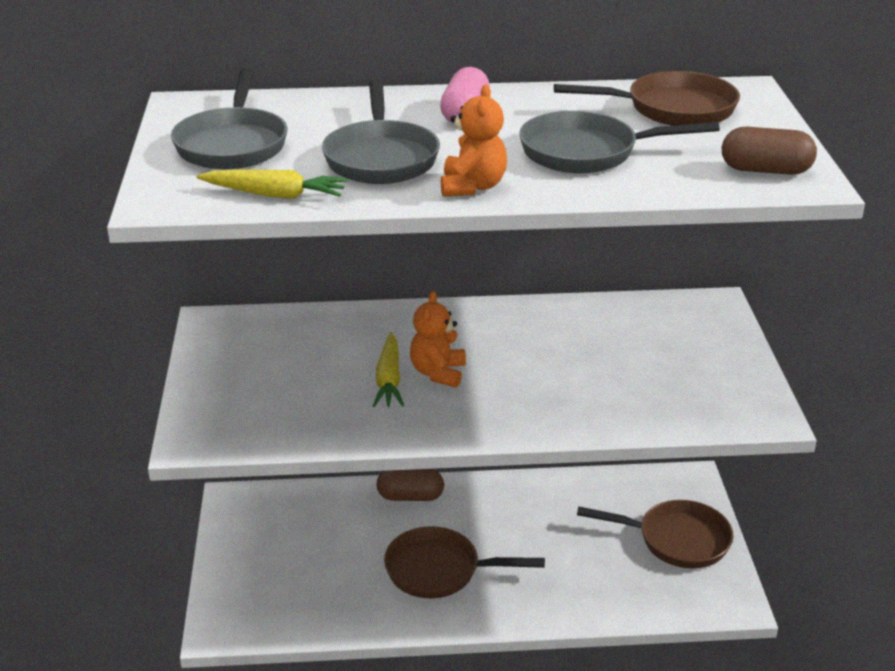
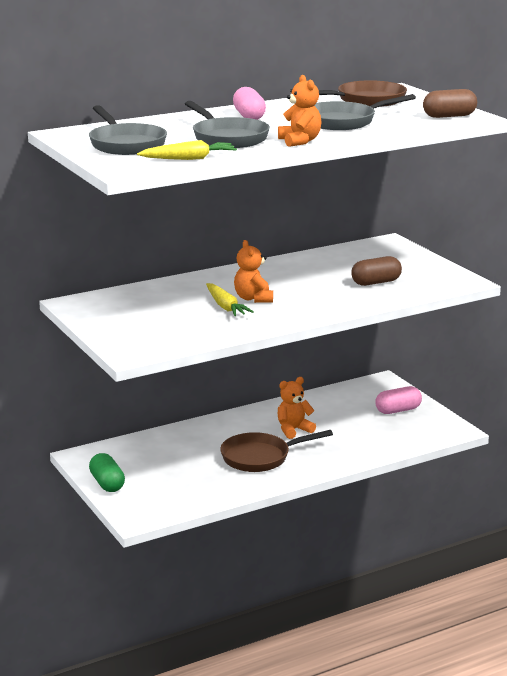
camera: 25 degrees left, 10 degrees down
brown capsule [376,469,444,501] -> brown capsule moved to [351,256,402,286]
brown pan [577,500,734,568] -> pink capsule [375,386,422,414]
none -> green capsule [89,453,125,492]
none -> orange teddy bear [278,377,316,439]

